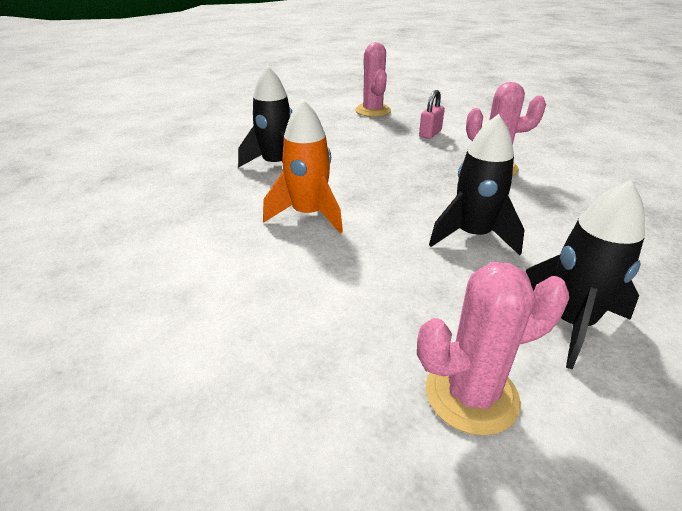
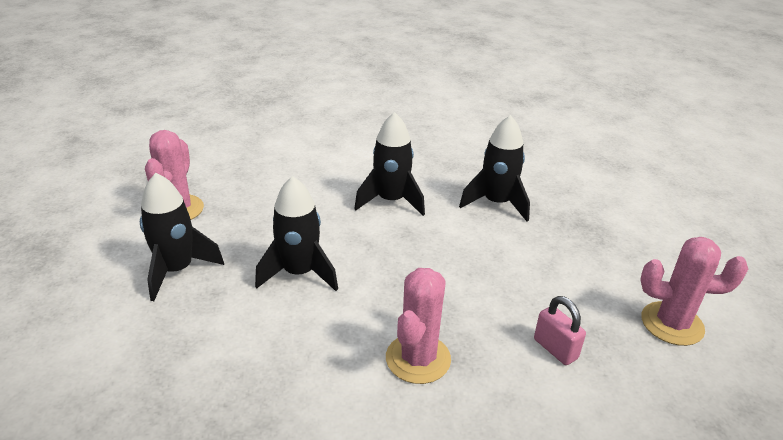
camera: 110 degrees right, 0 degrees up
orange rocket [263,99,343,233] -> black rocket [354,112,425,216]

